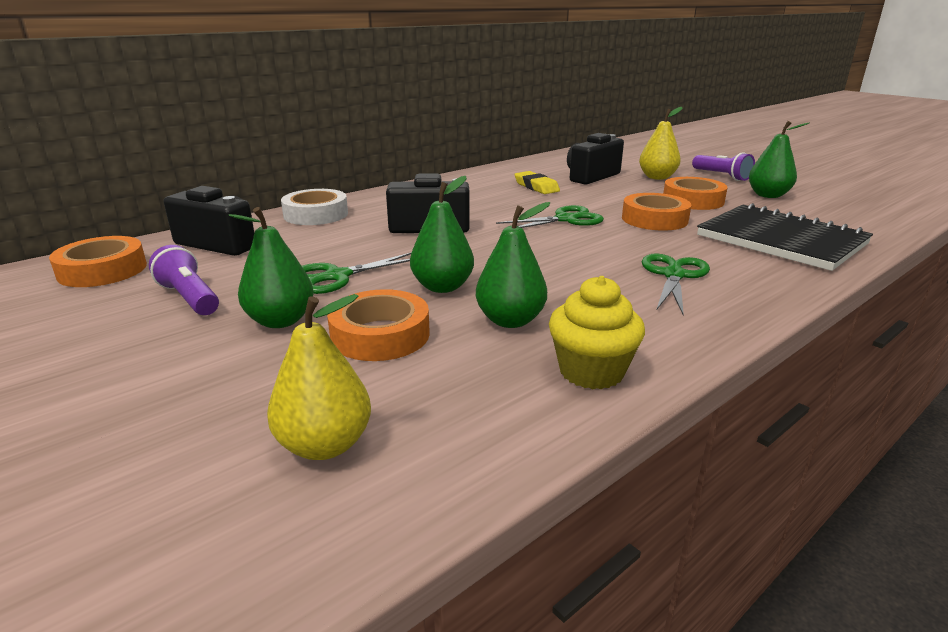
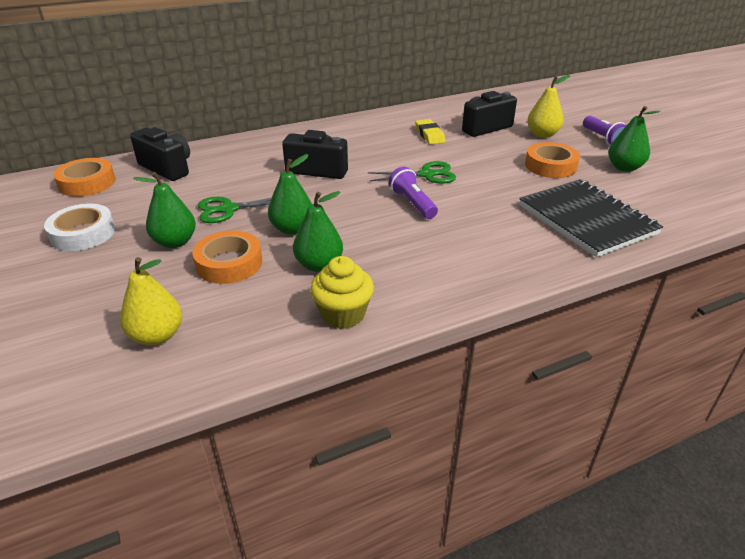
camera: 15 degrees right, 10 degrees up
purple flashlight [149,245,219,315] -> purple flashlight moved to [388,167,438,219]
white tape [281,189,348,225] -> white tape moved to [44,204,115,251]
orange tape [622,193,691,231] -> none
green scissors [641,253,710,315] -> none

